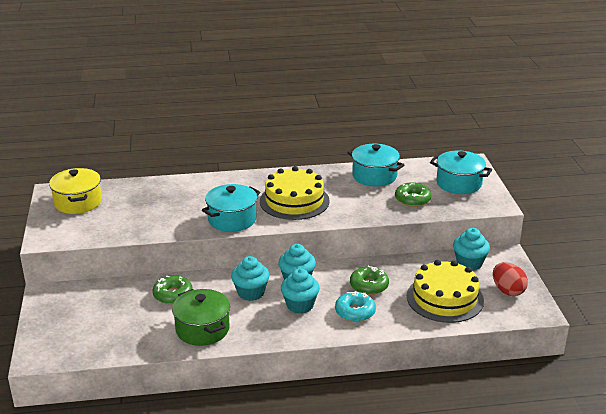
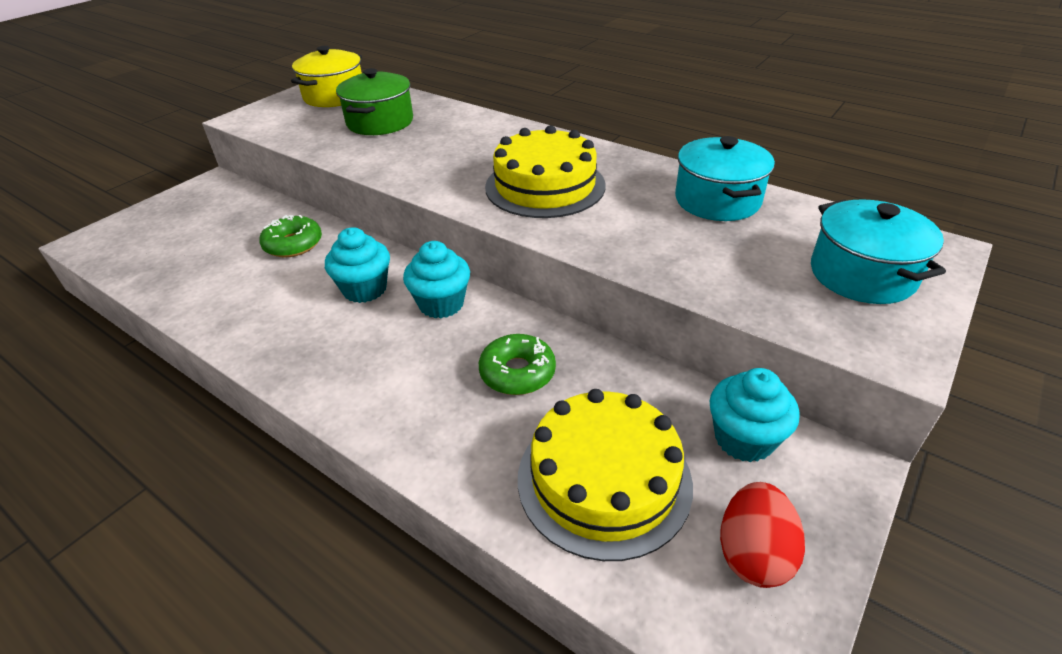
camera: 45 degrees right, 10 degrees up
green pot [172,289,230,346] -> green pot moved to [336,68,413,135]
turquoise pot [202,184,260,232] -> none
turquoise cupcake [281,268,320,314] -> none
turquoise donut [335,291,376,322] -> none
green donut [395,182,432,207] -> none

